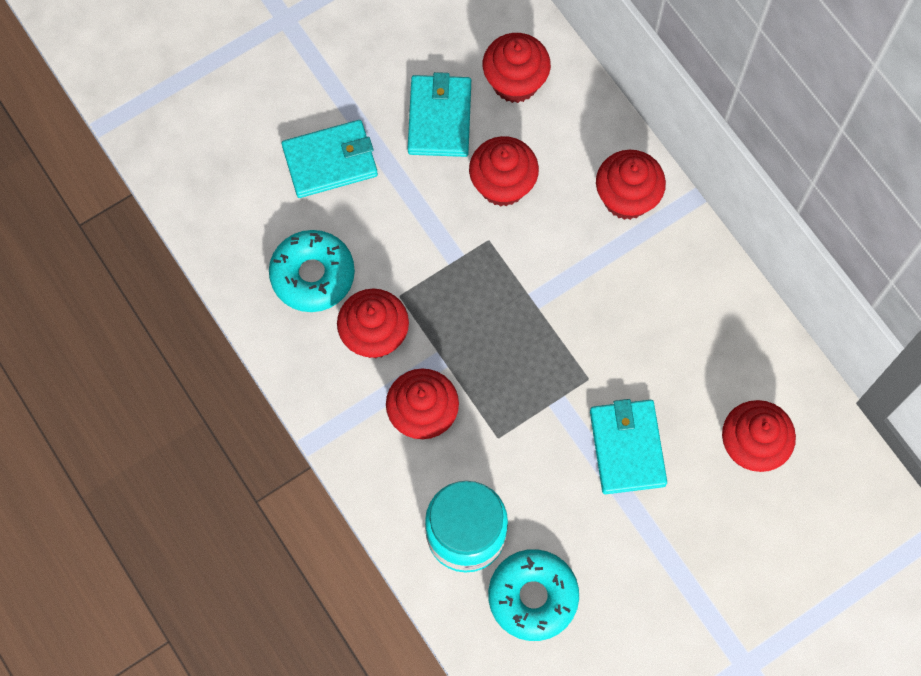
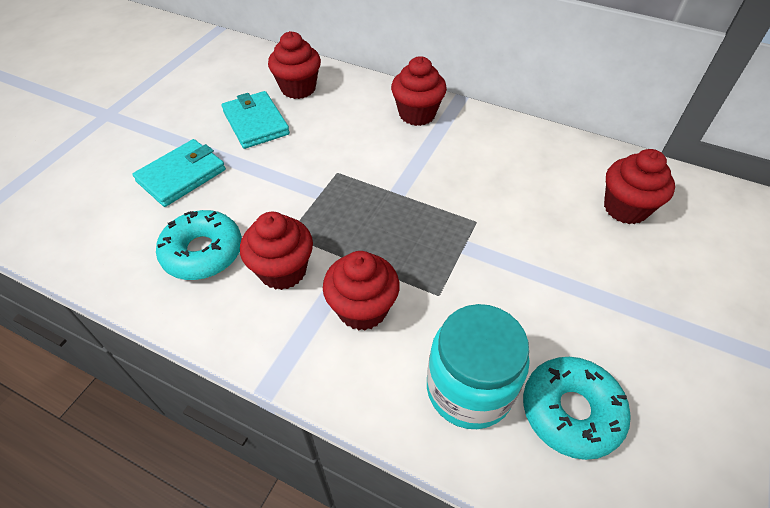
camera: 30 degrees left, 20 degrees down
red cupcake [469,136,539,207] -> none
turquoise wallet [590,399,667,494] -> none

